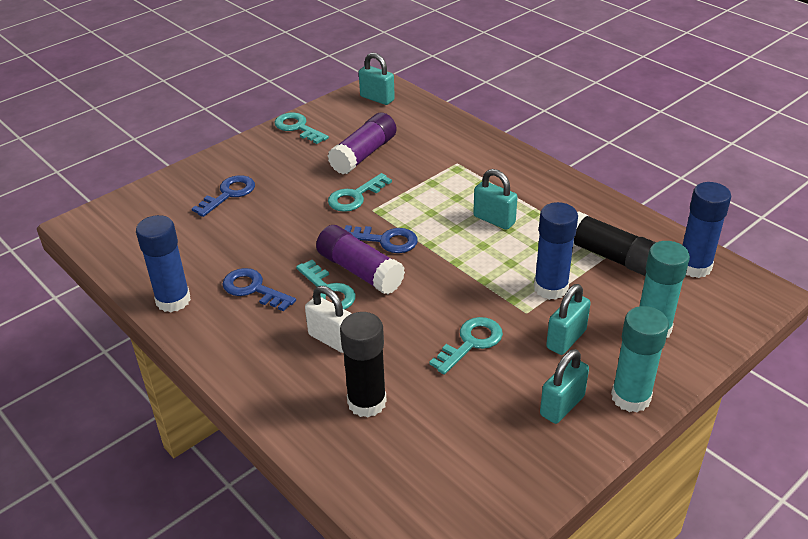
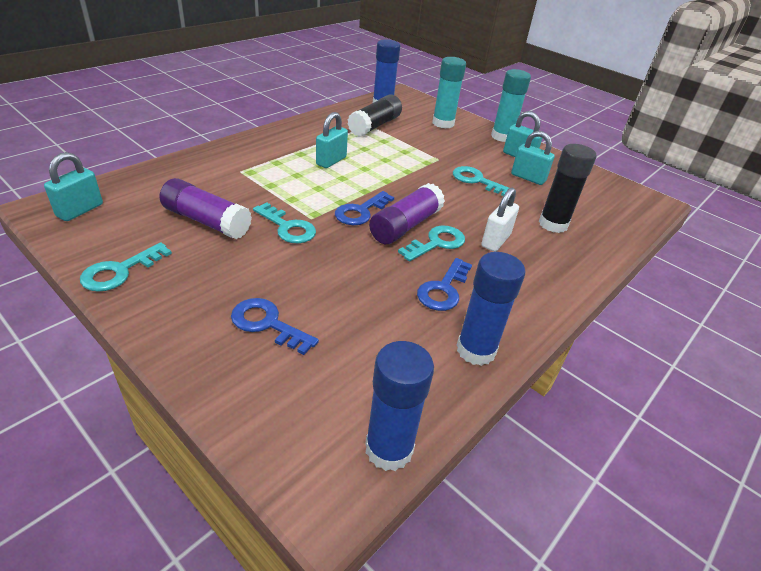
camera: 100 degrees left, 0 degrees up
blue key [345,225,418,253] -> blue key turned 150 degrees counterclockwise [335,191,394,225]
blue glue stick [534,202,578,300] -> blue glue stick moved to [365,341,434,471]
turquoise padlock [546,284,591,355] -> turquoise padlock moved to [511,131,555,185]

